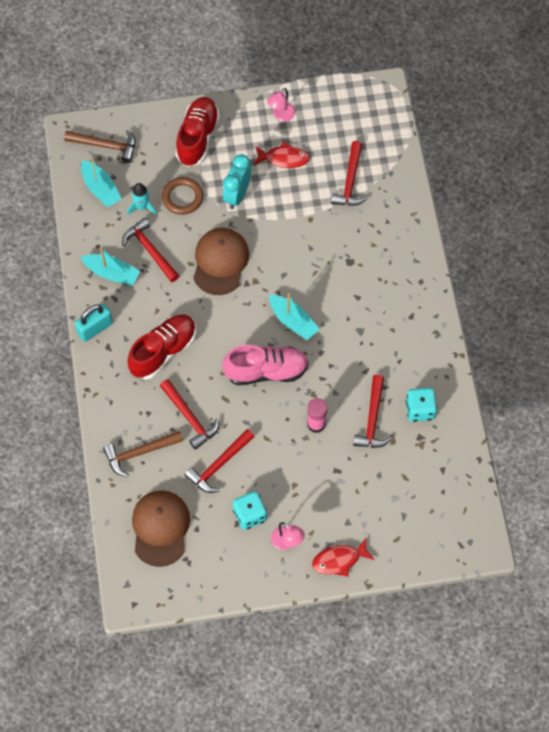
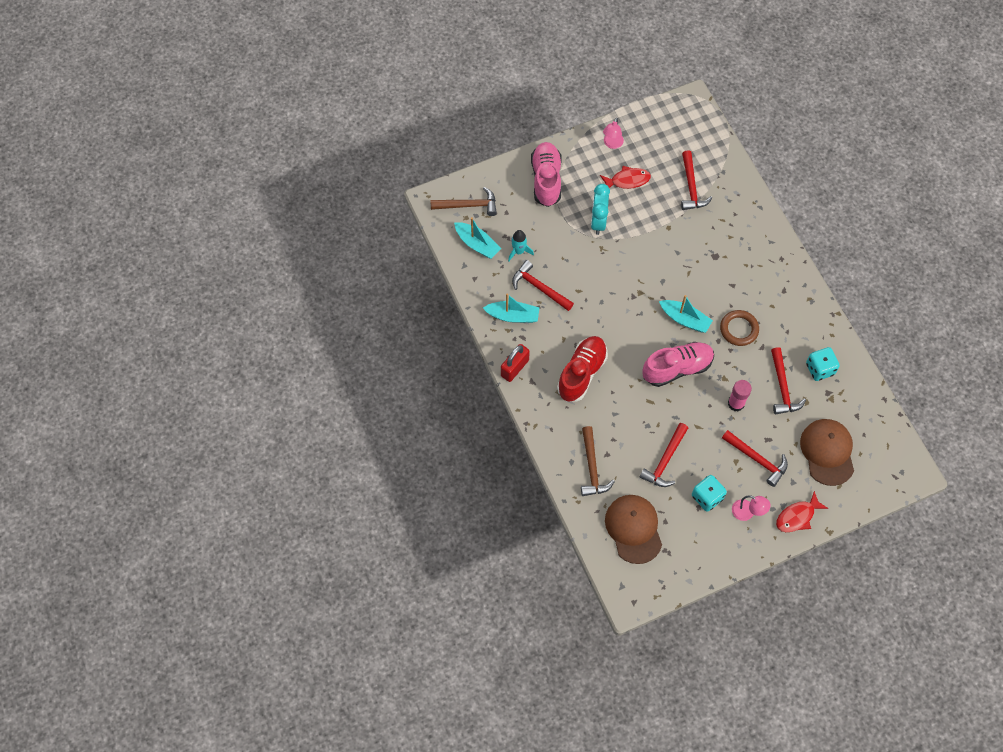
camera: 15 degrees left, 0 degrees up
turquoise padlock [75,304,113,342] -> red padlock [501,344,530,382]
brown hammer [103,431,183,477] -> brown hammer turned 60 degrees counterclockwise [581,426,615,496]
red hammer [160,379,219,450] -> red hammer moved to [722,430,788,487]
brown ring [162,177,203,215] -> brown ring moved to [720,310,759,346]
red shoe [176,97,220,167] -> pink shoe [531,142,562,207]
brown cap [193,228,249,295] -> brown cap moved to [800,419,854,486]

